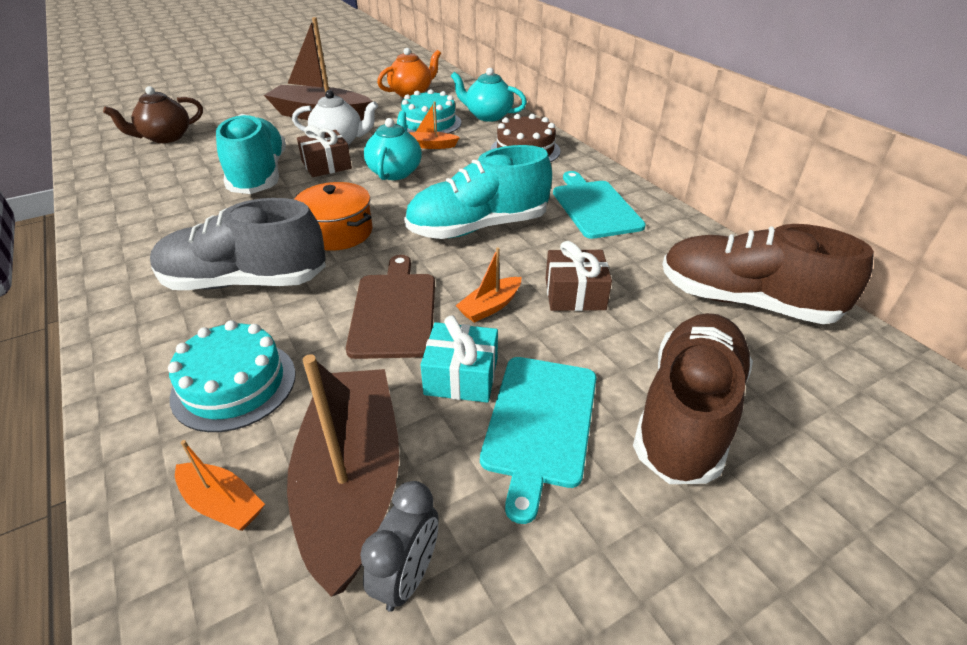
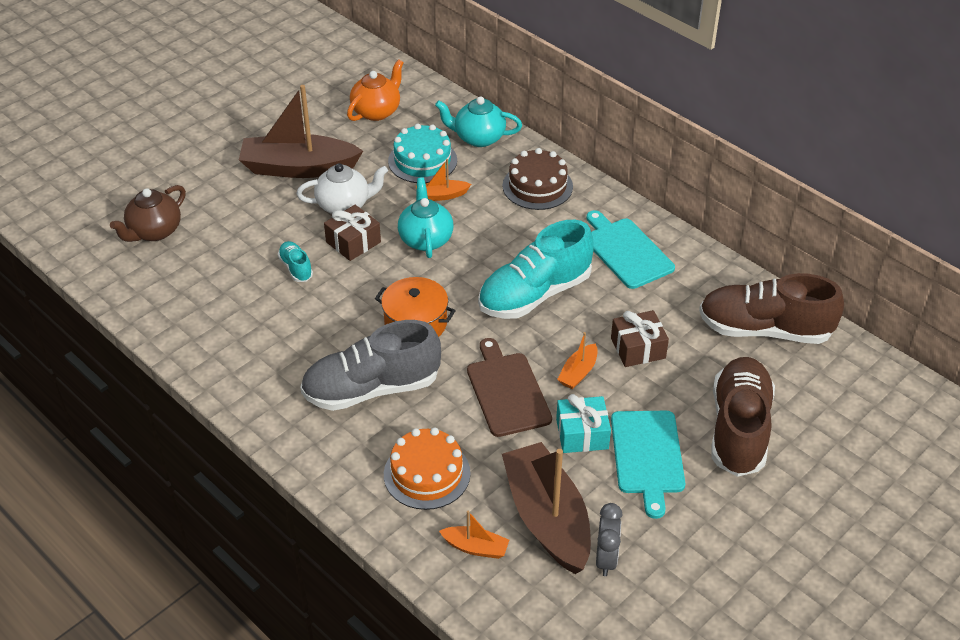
camera: 15 degrees left, 5 degrees up
turquoise cake [168,320,296,432] -> orange cake [384,427,471,510]
turquoise shoe [216,114,286,194] -> turquoise shoe [278,241,313,282], size x0.44

